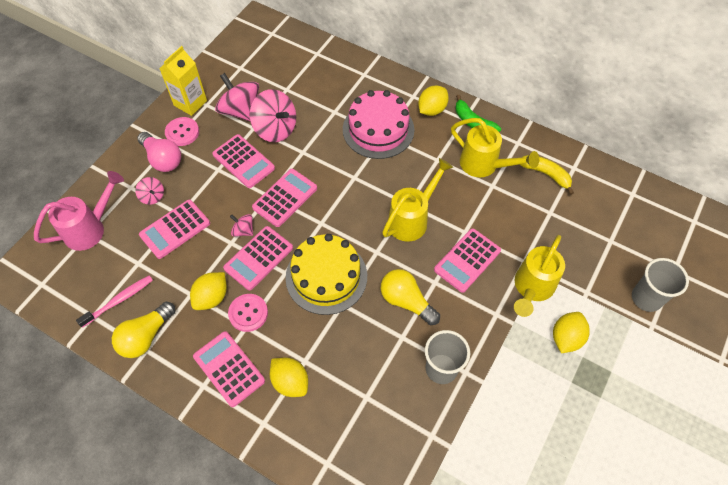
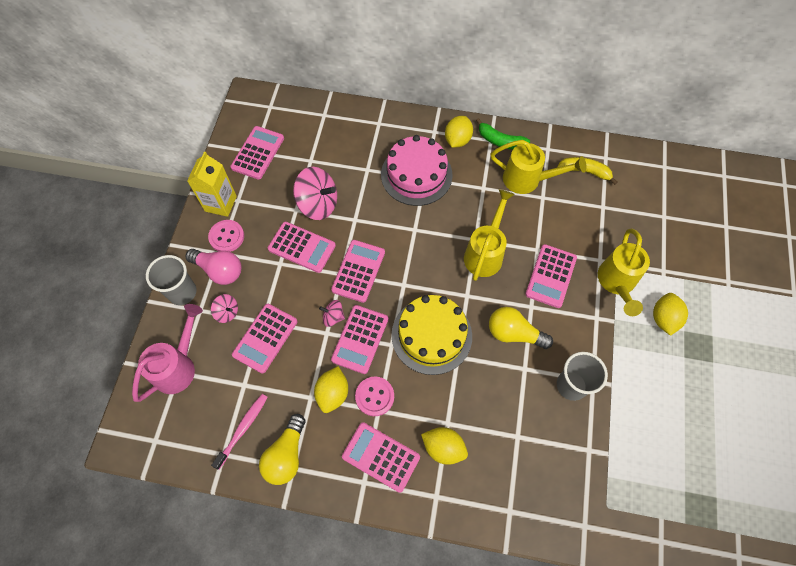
camera: 20 degrees left, 5 degrees up
pink spinning top [215,73,259,121] -> none
grey cup [632,258,689,312] -> grey cup moved to [146,255,197,305]
none -> pink calculator [230,126,284,179]

